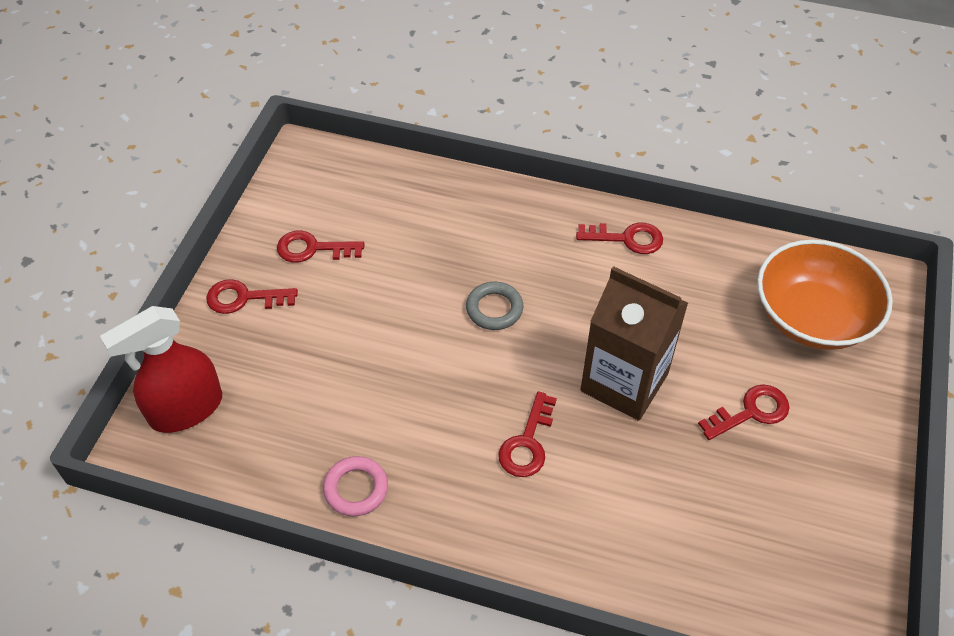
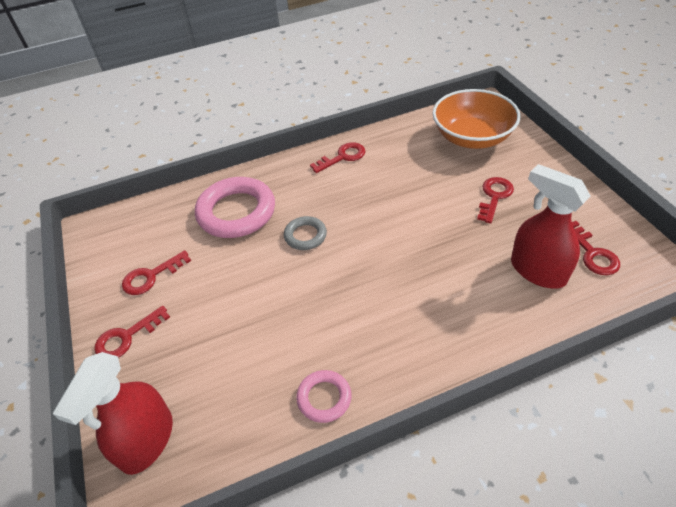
camera: 35 degrees left, 5 degrees down
red key [498,391,557,477] -> red key moved to [572,221,620,275]
brown carton [581,266,688,421] -> none
none -> pink ring [195,177,275,238]
none -> red spray bottle [511,164,591,289]

